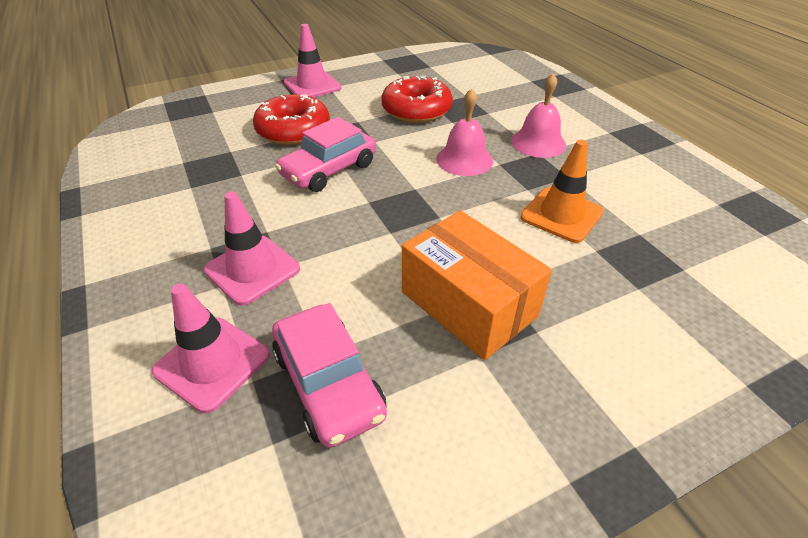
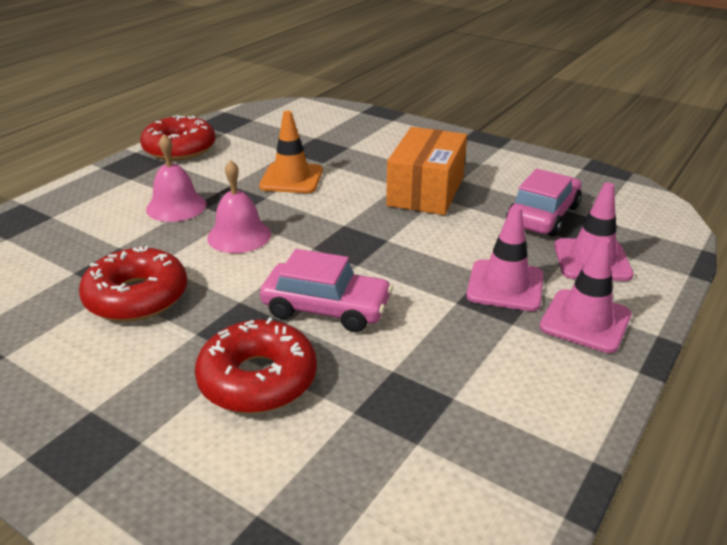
camera: 120 degrees left, 10 degrees down
pink traffic cone [284,24,341,97] -> pink traffic cone moved to [540,237,631,353]
none -> red donut [140,115,216,161]

